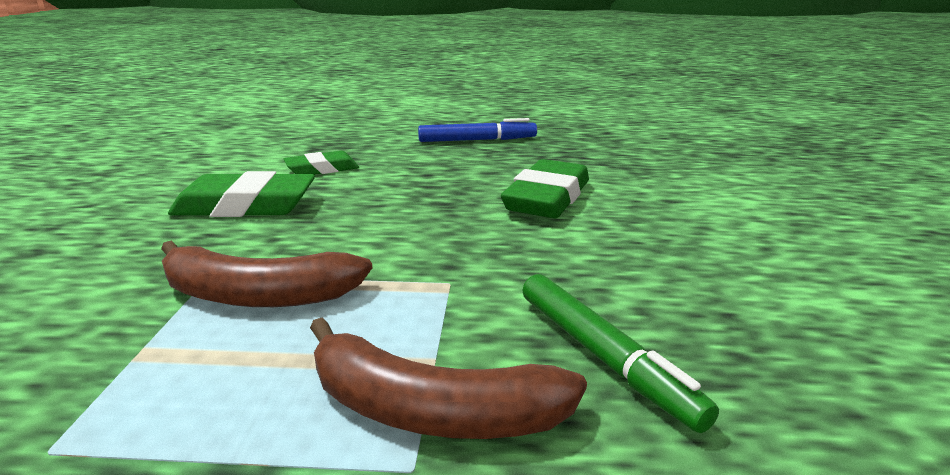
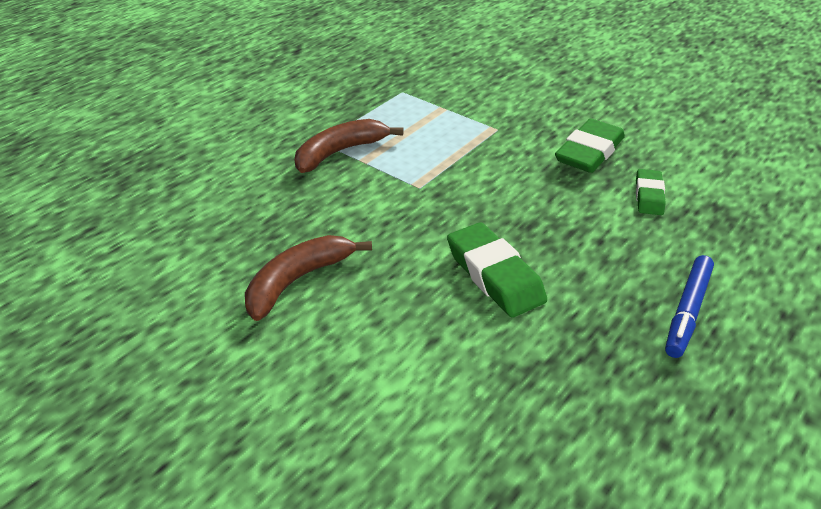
camera: 125 degrees right, 15 degrees up
brown banana [161,241,372,307] -> brown banana moved to [245,235,372,321]
green marker [523,274,719,433] -> none

